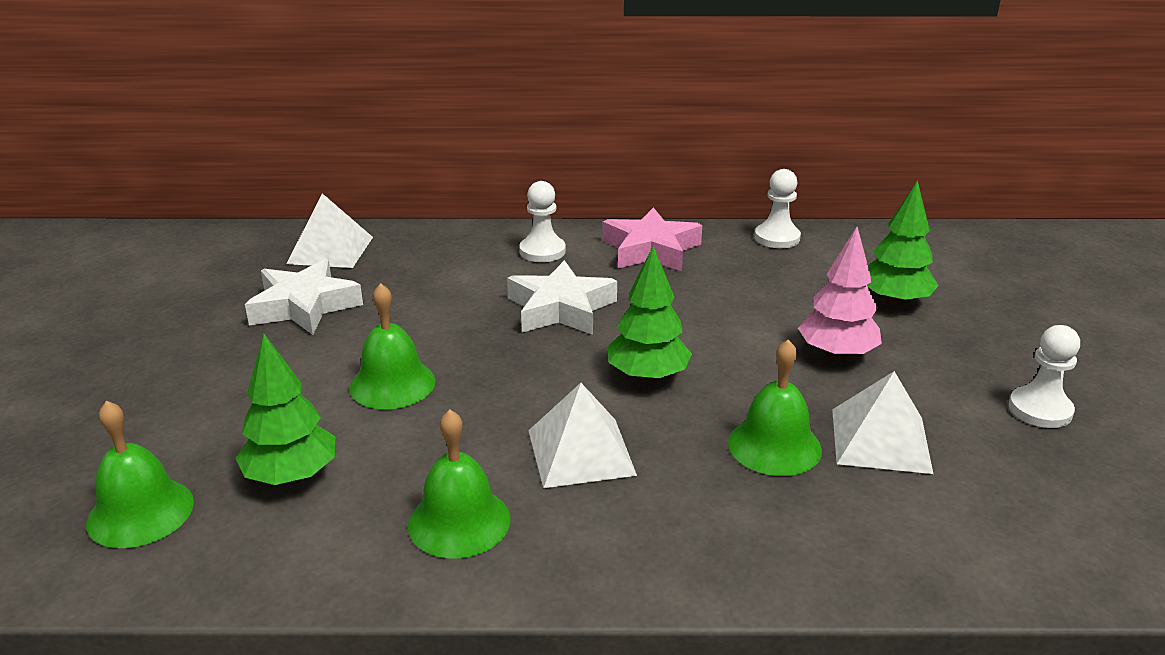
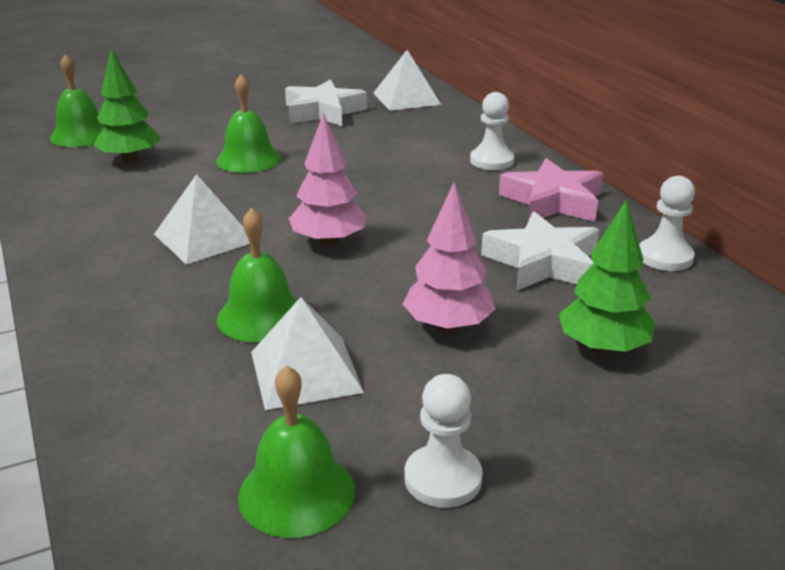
camera: 65 degrees right, 0 degrees up
green bell [408,409,510,559] -> green bell moved to [238,365,355,538]
white star [507,260,617,335] -> white star moved to [481,212,599,291]
green tree [608,245,692,382] -> pink tree [289,113,367,247]

